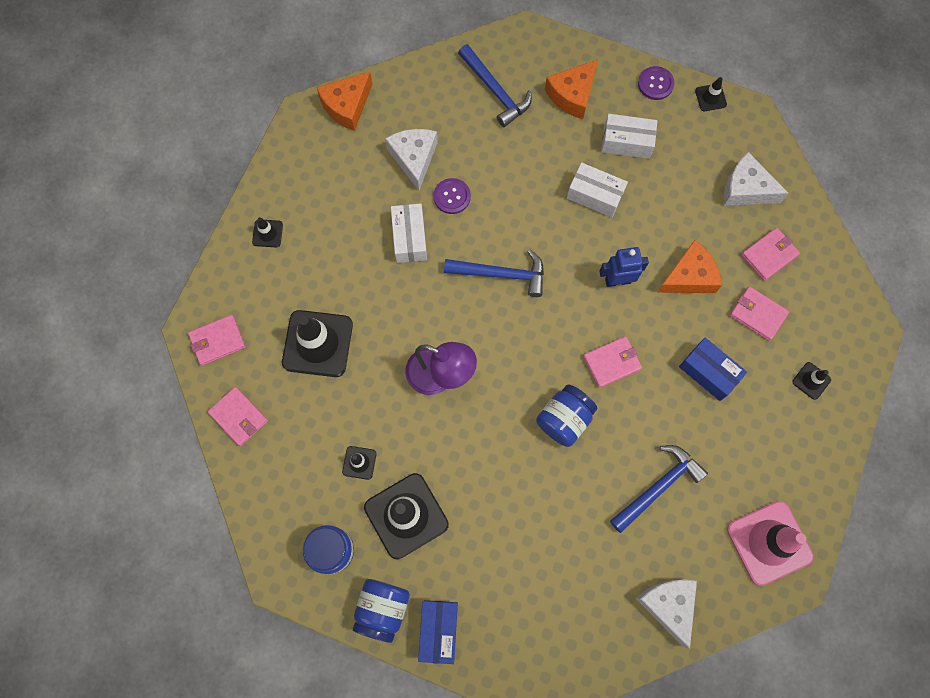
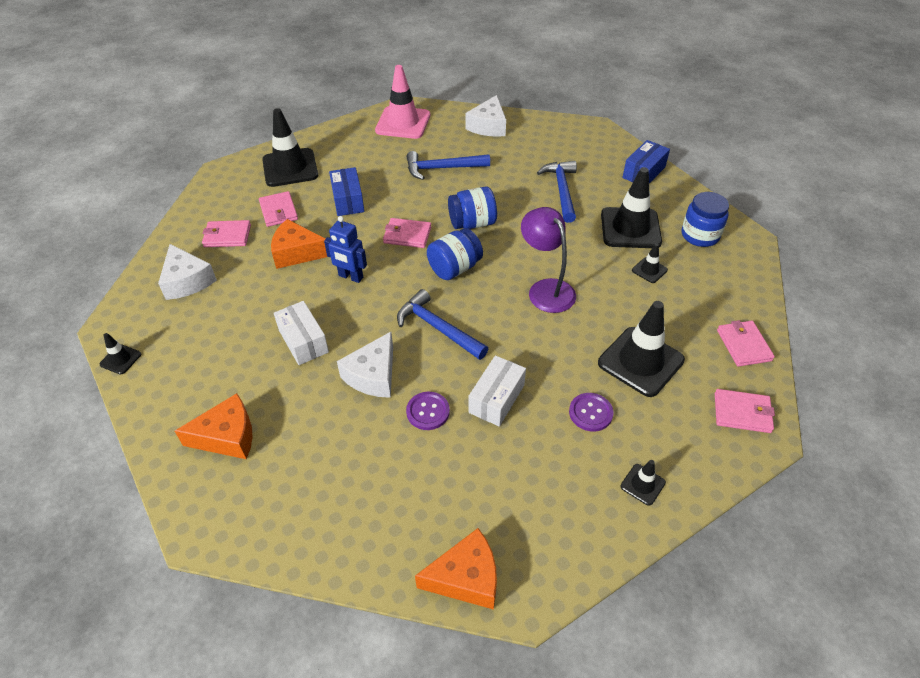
camera: 145 degrees left, 25 degrees down
blue jar [353,579,410,643] -> blue jar moved to [427,228,483,280]
white cheese [385,129,438,190] -> white cheese moved to [337,332,393,398]
blue hammer [458,44,532,127] -> blue hammer moved to [537,161,577,223]
white box [601,114,657,159] -> none
purple button [638,66,675,100] -> purple button moved to [569,393,613,431]
black traffic cone [792,362,831,400] -> black traffic cone [262,108,318,187], size x2.17

